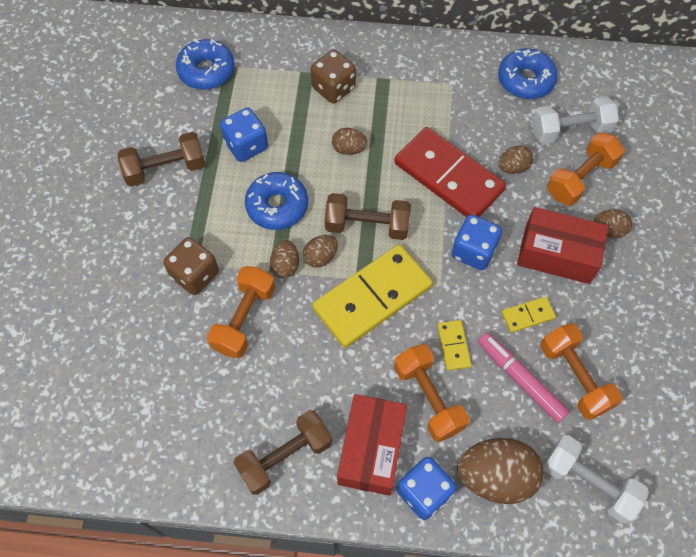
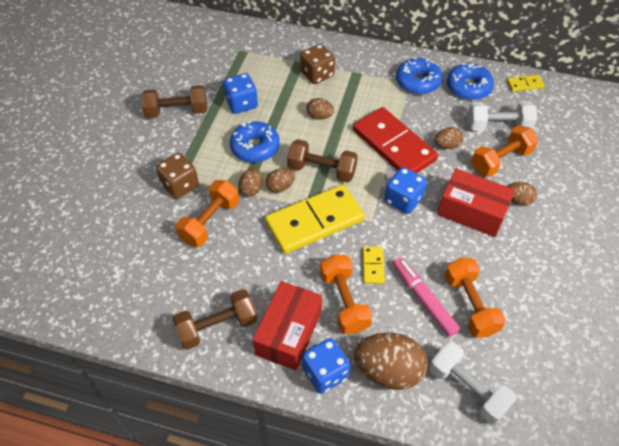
camera: 10 degrees right, 10 degrees down
blue donut [176,39,235,90] -> blue donut moved to [396,57,443,94]
yellow domino [501,296,556,333] -> yellow domino moved to [507,75,545,92]

